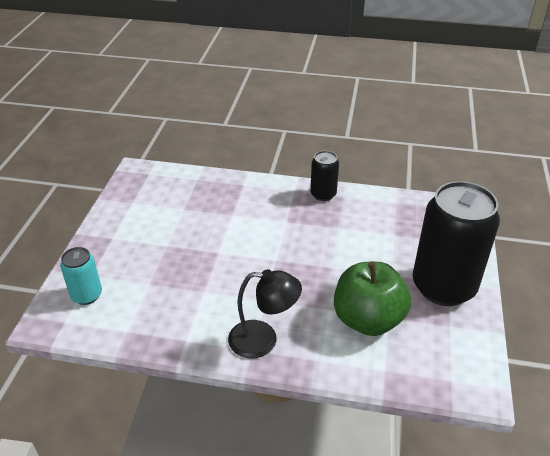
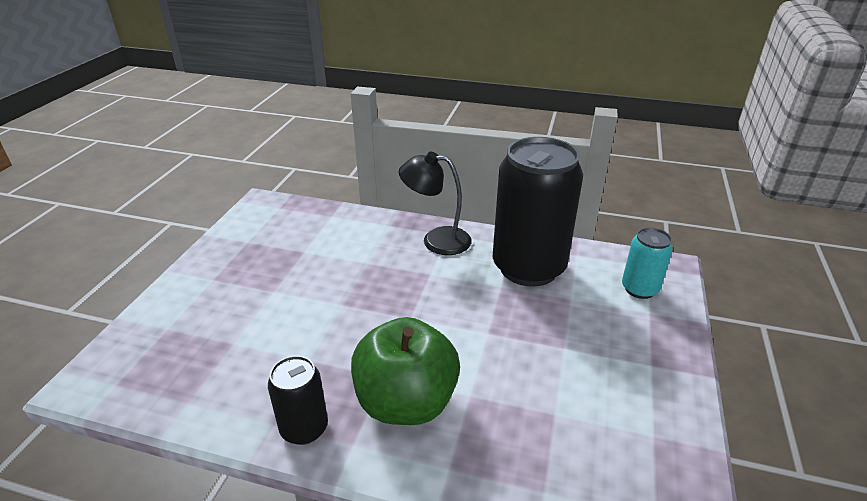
camera: 175 degrees left, 5 degrees down
green apple [334,261,411,336] -> green apple moved to [351,317,460,425]
black can [413,181,500,306] -> black can moved to [493,137,583,287]

